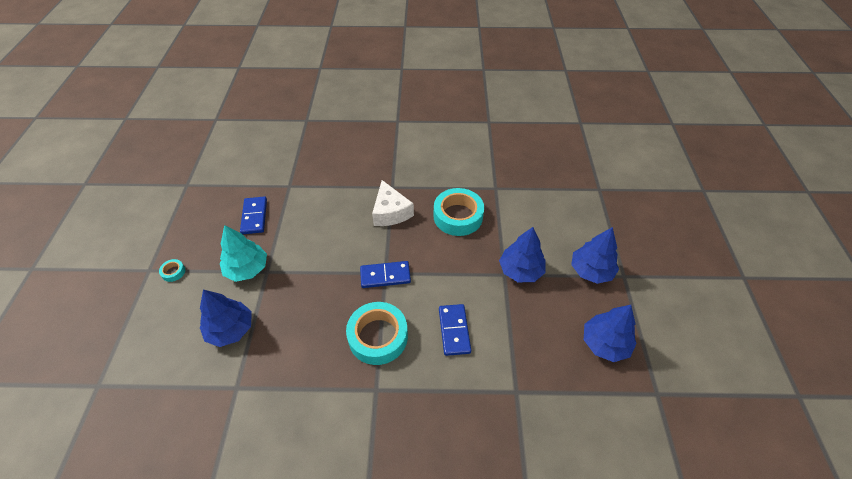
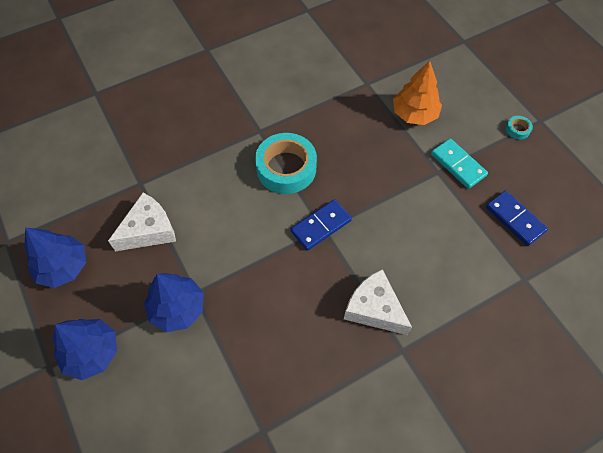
camera: 150 degrees right, 10 degrees up
blue tree [200,289,252,347] -> orange tree [393,61,442,125]
turquoise tree [220,225,267,282] -> turquoise domino [431,138,488,189]
turquoise tape [434,188,484,236] -> none
blue domino [439,304,471,356] -> none
none -> white cheese [108,193,176,252]

